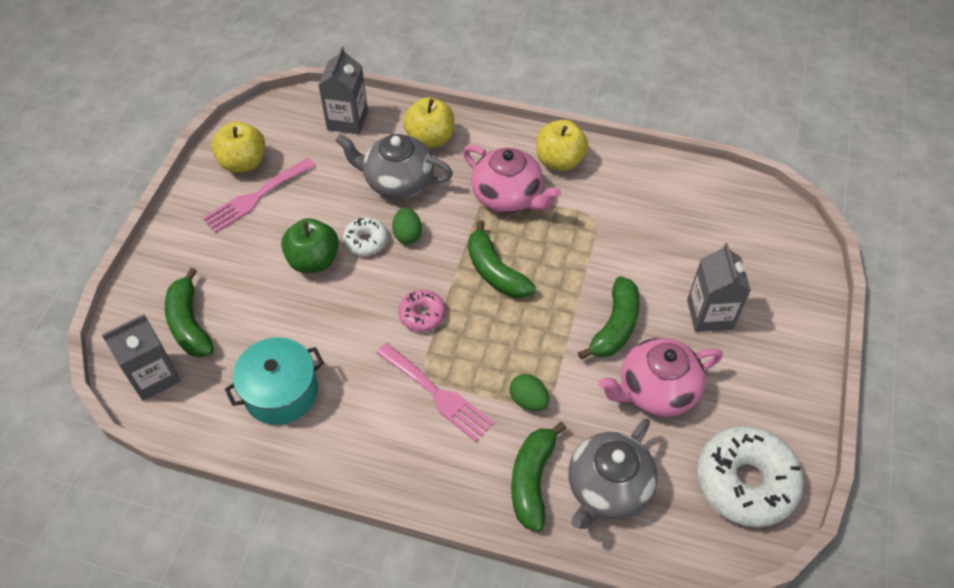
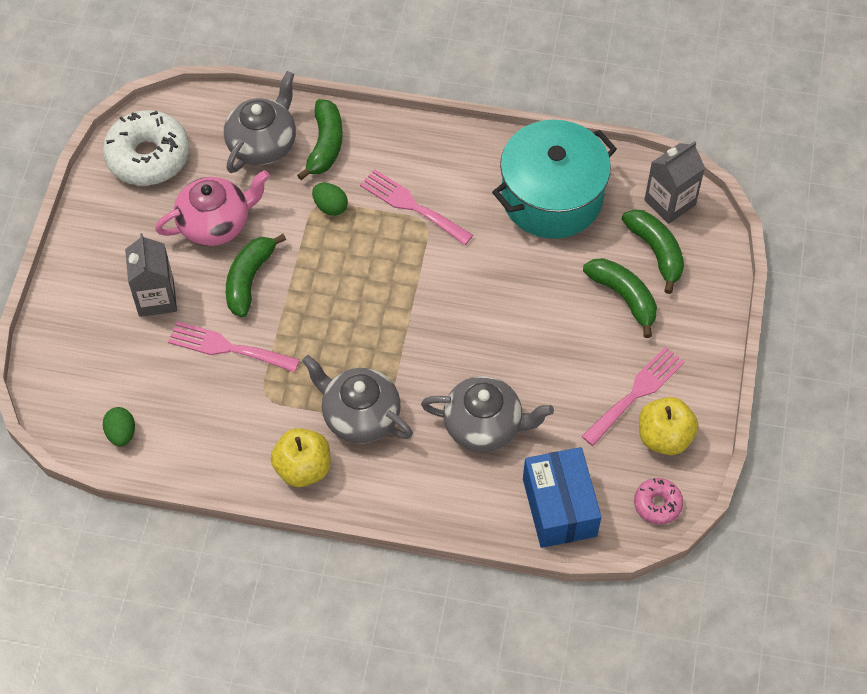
camera: 175 degrees right, 5 degrees up
turquoise pot [225,337,324,425] -> turquoise pot [492,120,617,239], size x1.53
green apple [281,218,339,273] -> none
grey carton [318,47,368,135] -> blue box [523,447,601,548]
white donut [343,217,388,256] -> none
green egg [392,207,422,244] -> green egg moved to [103,407,135,446]
pink donut [398,290,445,332] -> pink donut moved to [634,478,683,525]
yellow apple [403,97,454,148] -> none
pink teapot [463,145,561,213] -> grey teapot [302,355,413,444]
green banana [468,220,536,298] -> green banana moved to [583,258,657,338]
none -> pink fork [168,321,300,373]

